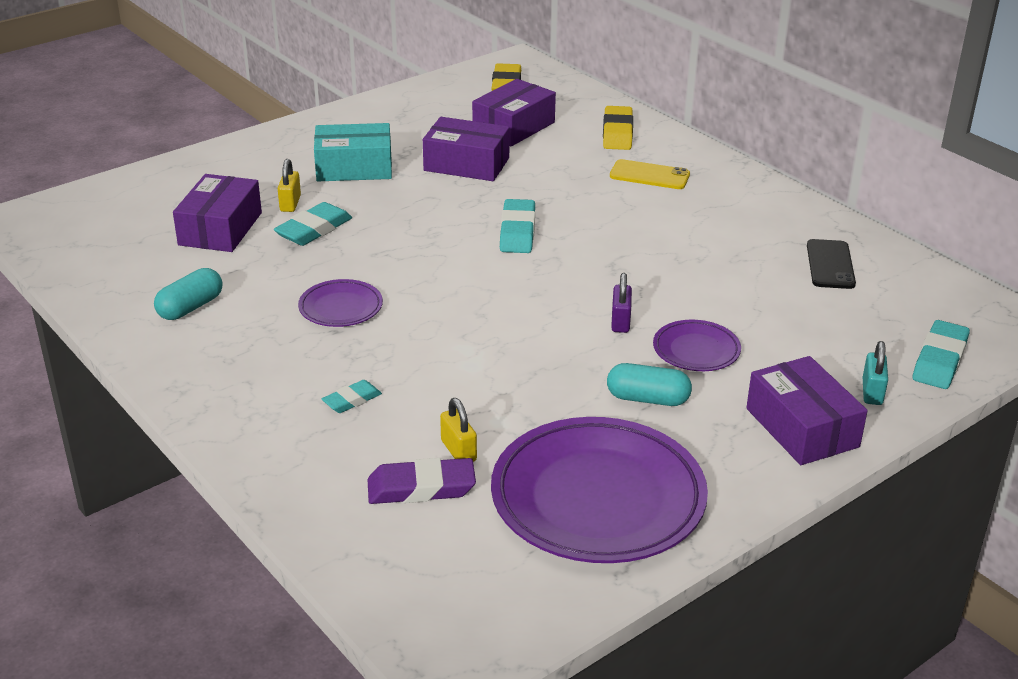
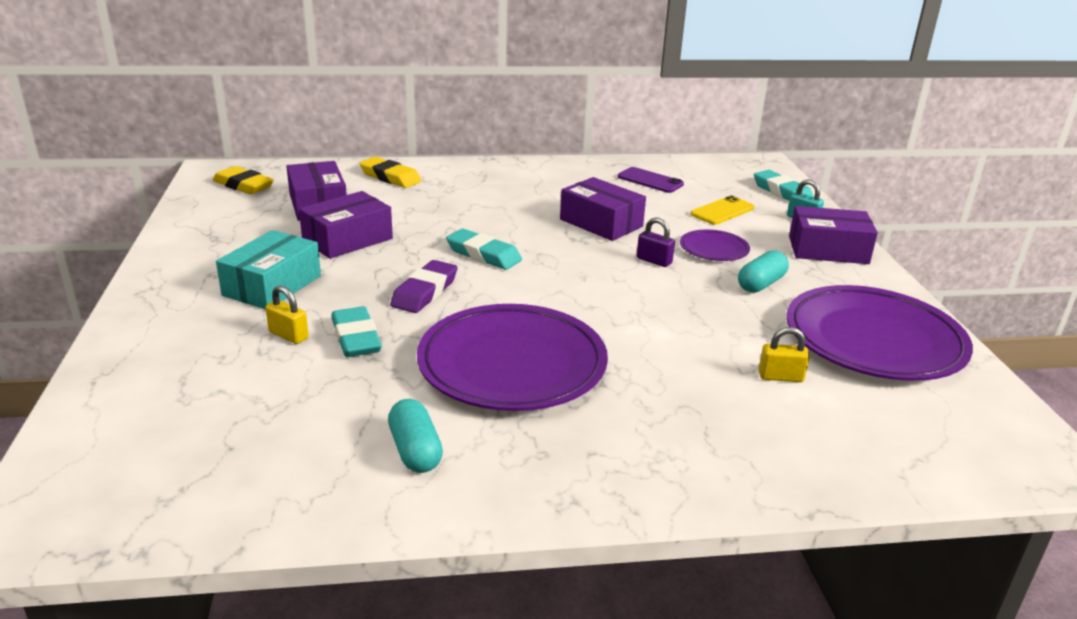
camera: 60 degrees left, 5 degrees down
purple box [173,174,262,252] -> purple box moved to [560,177,646,241]
purple plate [298,279,383,327] -> purple plate [417,304,608,411], size x2.13
turquoise eraser [322,380,382,413] -> none
purple eraser [368,458,476,504] -> purple eraser moved to [390,260,458,313]
yellow phone [610,159,690,189] -> yellow phone moved to [690,196,754,225]
black phone [807,239,856,289] -> purple phone [618,167,684,193]

